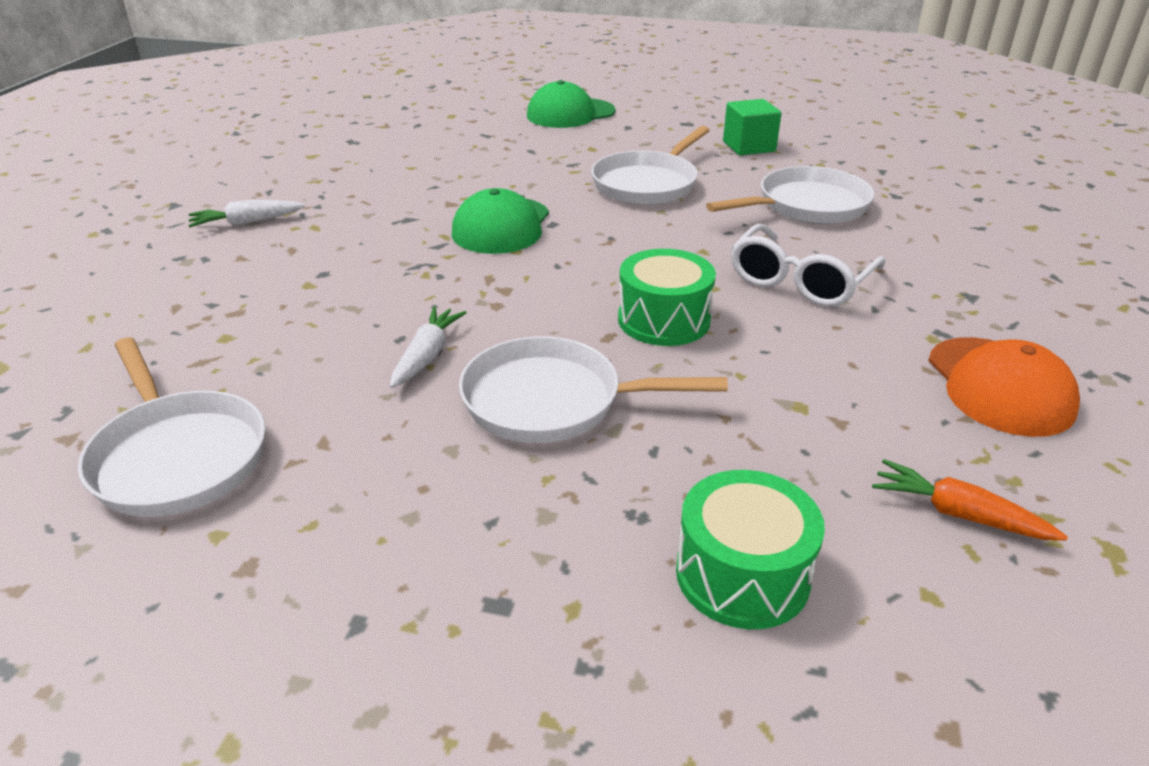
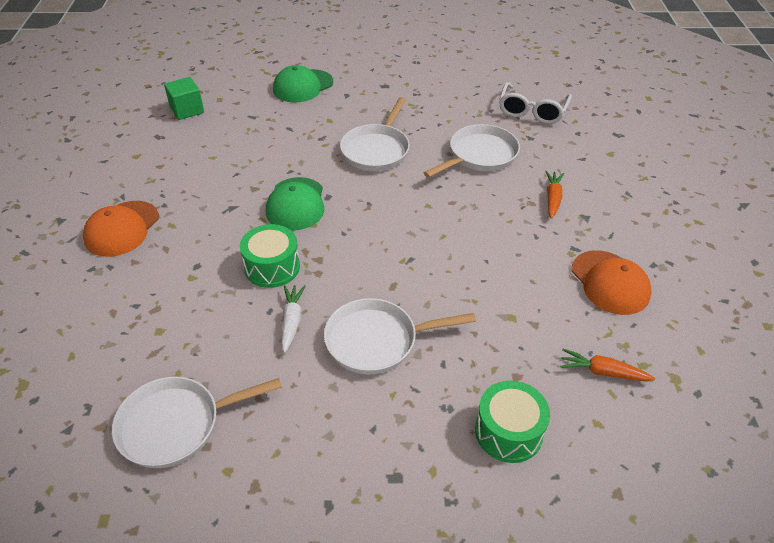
camera: 15 degrees left, 10 degrees up
white pan [78,337,266,517] -> white pan turned 120 degrees clockwise [112,377,282,468]
white carrot [188,200,305,227] -> orange cap [83,201,159,257]
green drum [618,249,716,346] -> green drum moved to [240,224,300,288]
green cube [723,99,781,155] -> green cube moved to [164,77,204,120]
white glasses [731,224,885,307] -> white glasses moved to [499,82,572,124]
none -> orange carrot [545,171,564,219]

